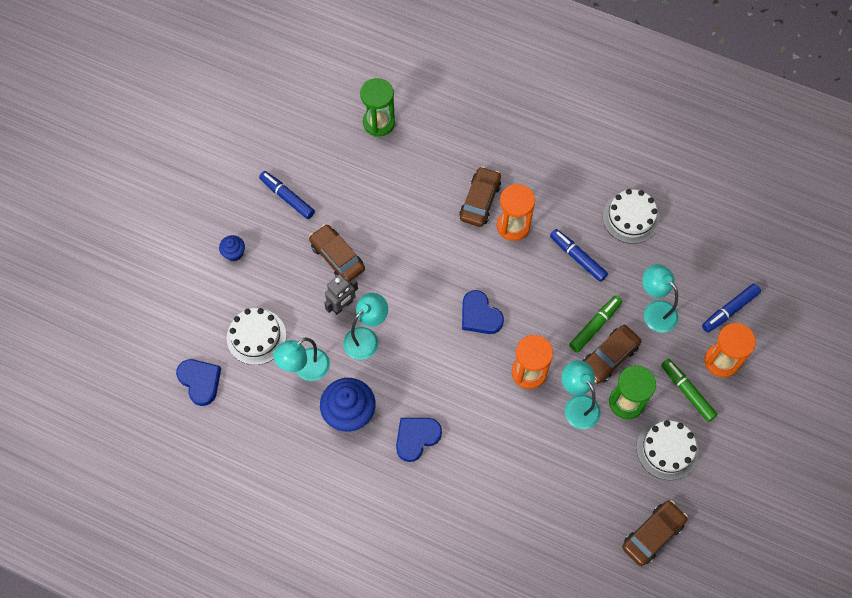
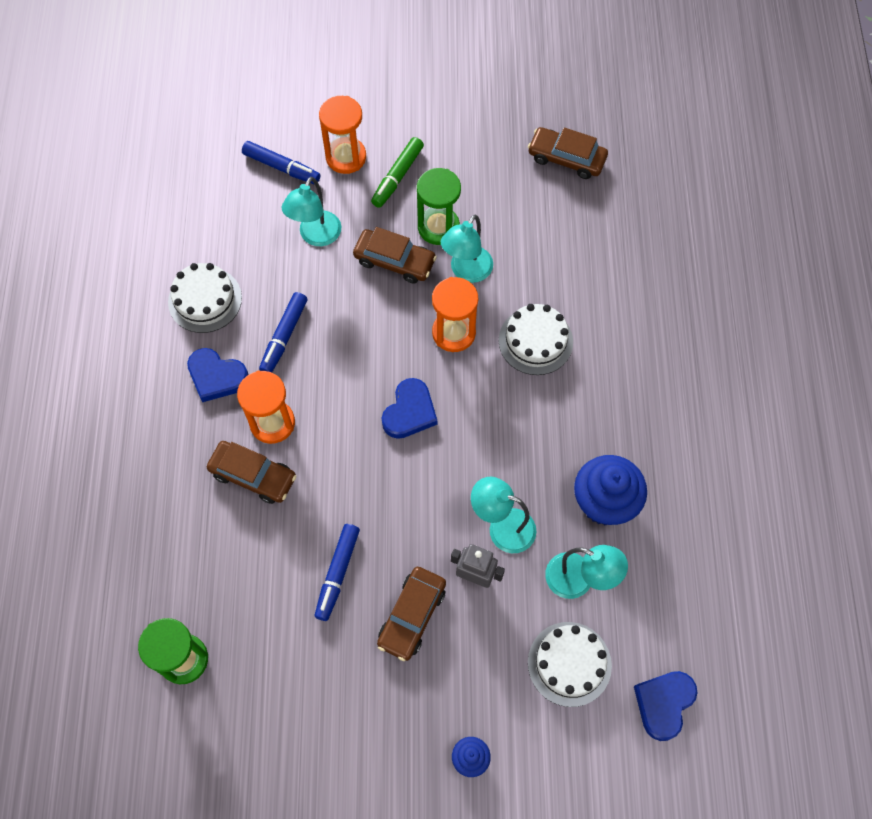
camera: 115 degrees left, 0 degrees up
blue marker [259,171,315,219] -> blue marker moved to [314,524,360,621]
blue heart [396,418,442,462] -> blue heart moved to [187,348,249,402]
brown car [459,166,501,227] -> brown car turned 150 degrees counterclockwise [207,441,297,504]
green marker [569,296,622,353] -> none
white cake [636,420,699,480] -> white cake moved to [499,304,573,375]

